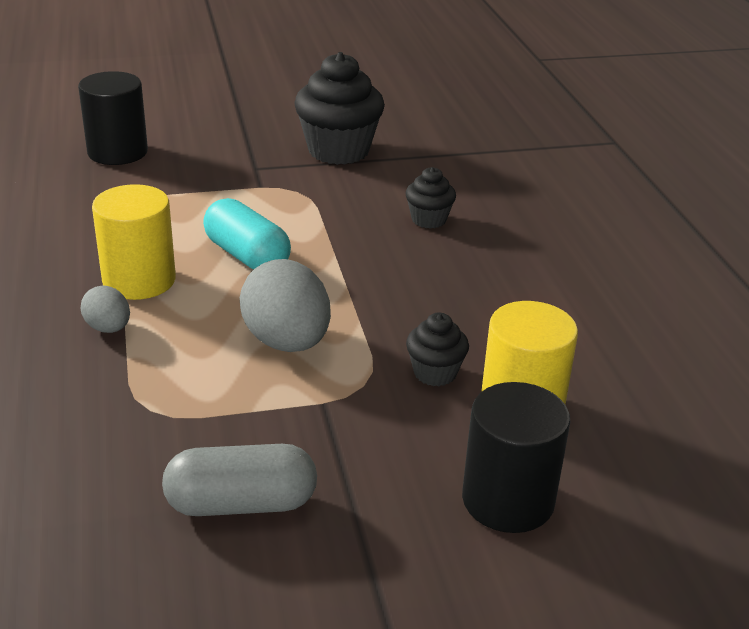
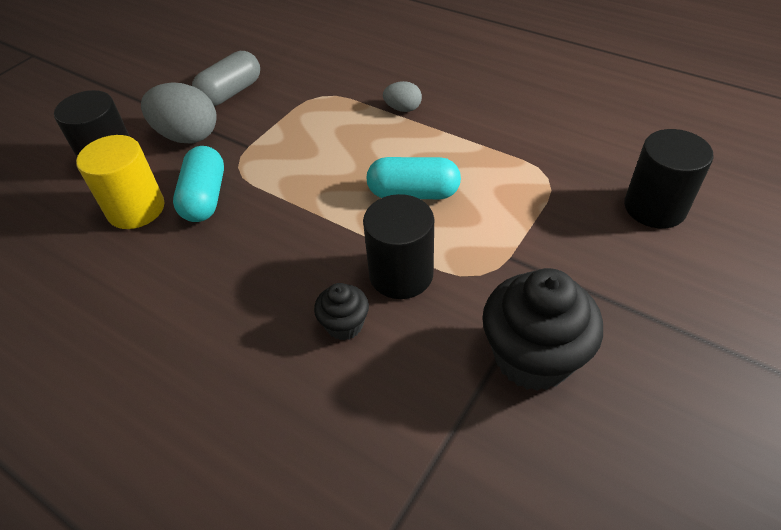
camera: 140 degrees right, 15 degrees up
yellow cylinder [92,184,176,300] -> none
grey egg [240,259,331,352] -> grey egg moved to [141,82,217,144]
black cupcake [406,312,469,386] -> turquoise capsule [173,146,224,222]
none -> black cylinder [363,194,434,299]

